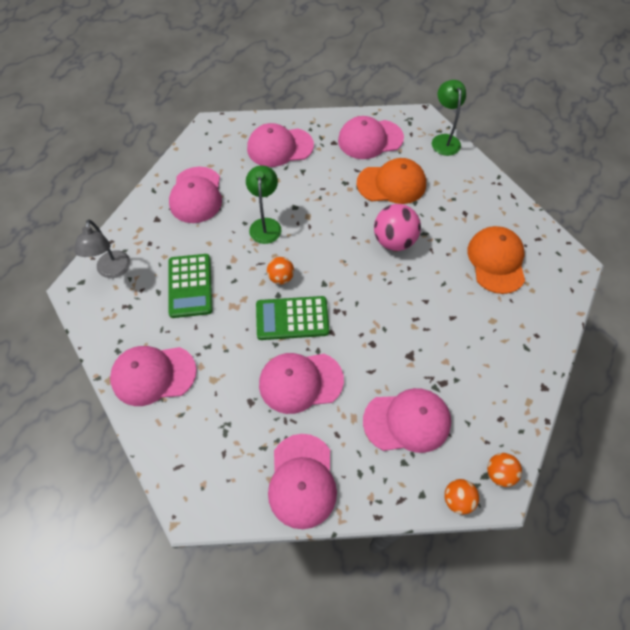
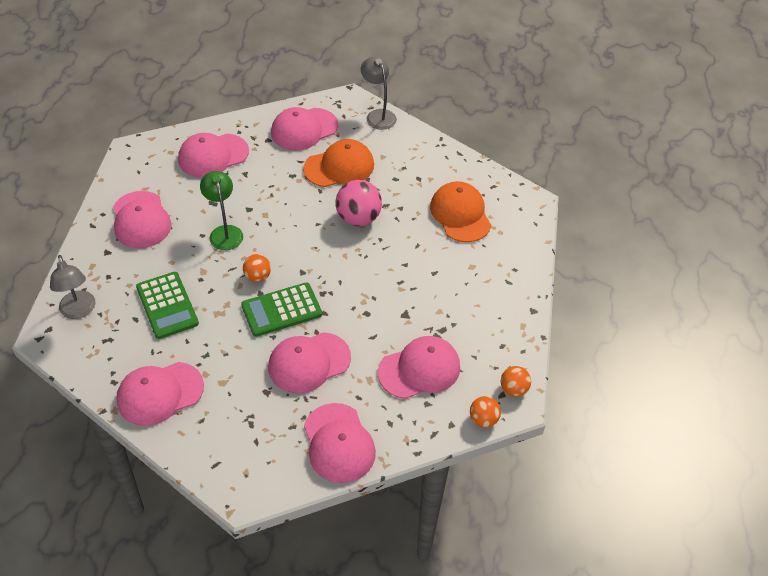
camera: 20 degrees left, 10 degrees down
green lamp [432,80,466,156] -> grey lamp [361,56,397,130]

